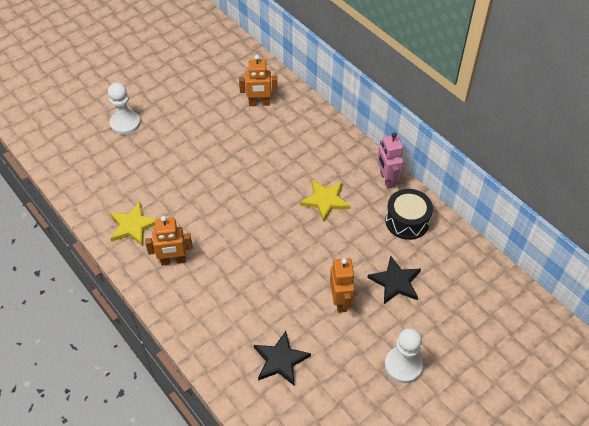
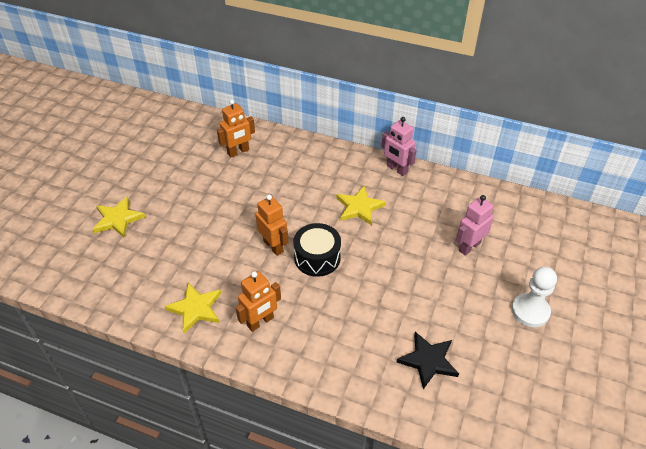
camera: 30 degrees left, 5 degrees down
white pawn [108,82,140,135] -> yellow star [92,196,145,237]
orange robot [330,258,355,313] -> orange robot moved to [255,195,288,256]
black star [367,255,421,304] -> pink robot [456,195,494,256]
black drum [385,189,433,240] -> black drum moved to [293,223,341,277]

